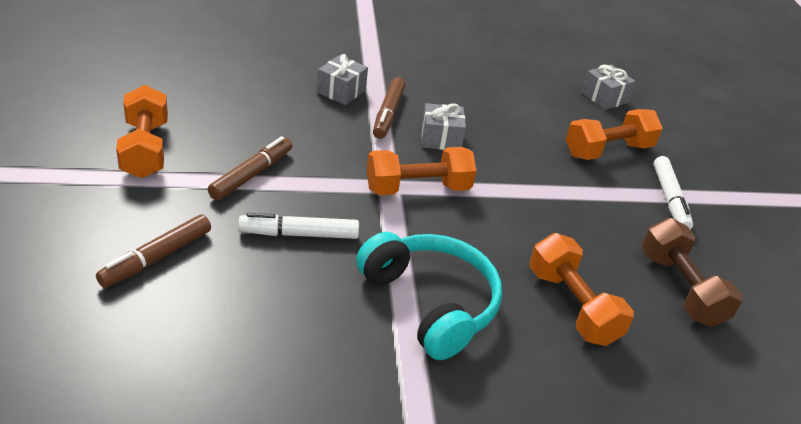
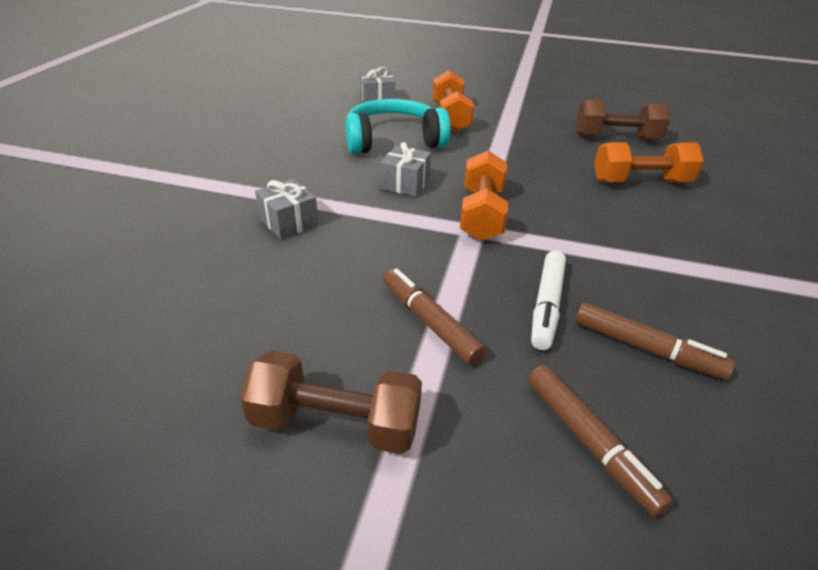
camera: 65 degrees left, 0 degrees up
orange dumbbell [116,85,168,178] -> brown dumbbell [240,350,422,454]
turquoise headphones [356,232,502,360] -> turquoise headphones moved to [346,99,451,154]
brown marker [373,77,406,139] -> brown marker moved to [575,303,735,380]
white marker [653,156,693,230] -> none

